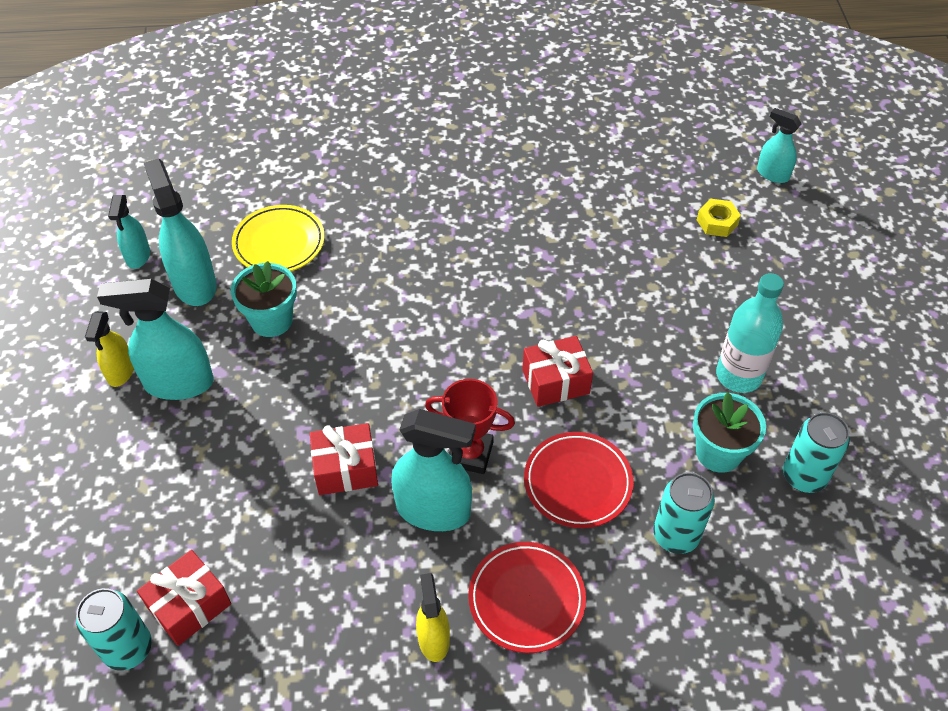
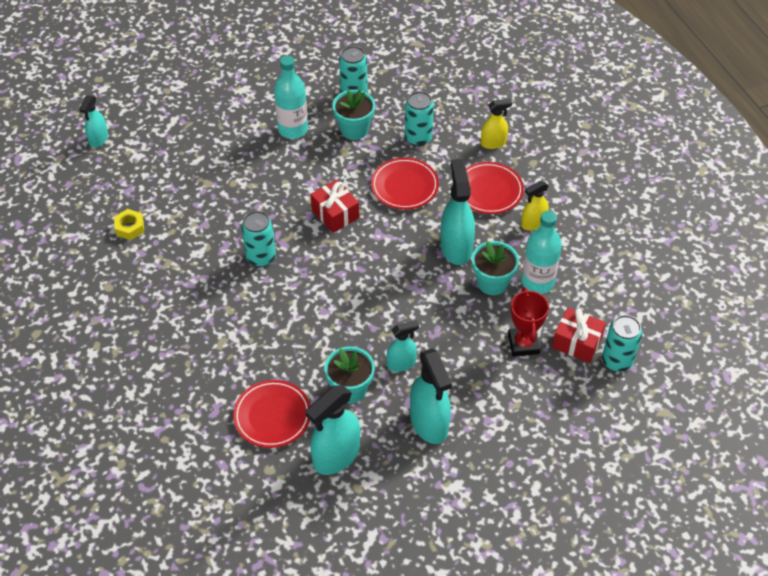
camera: 110 degrees left, 0 degrees up
yellow spray bottle [85,311,134,387] -> yellow spray bottle moved to [481,99,512,149]
turquoise spray bottle [108,195,150,269] -> turquoise spray bottle moved to [386,320,419,372]
yellow plate [232,205,325,271] -> red plate [233,380,310,448]
red gift [310,423,378,495] -> none
red trophy [425,379,515,474] -> red trophy moved to [508,287,549,357]
yellow nut [697,198,741,237] -> yellow nut moved to [114,209,144,240]
none -> turquoise can [242,211,276,267]
none -> turquoise flower pot [472,241,519,295]
none -> turquoise bottle [522,211,562,294]

